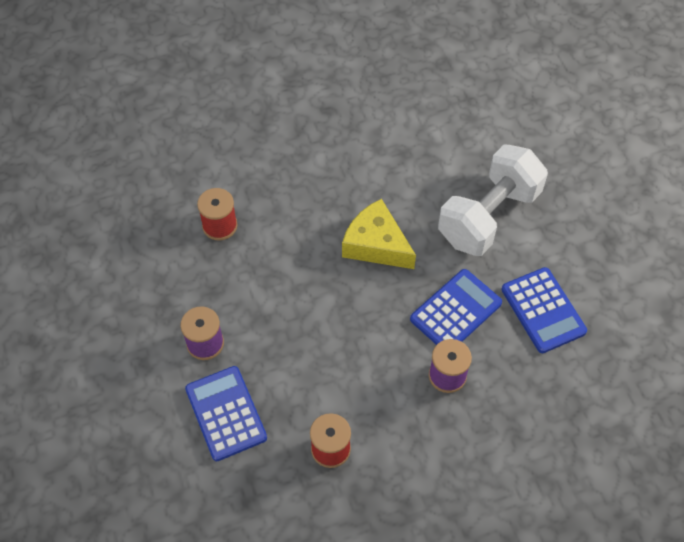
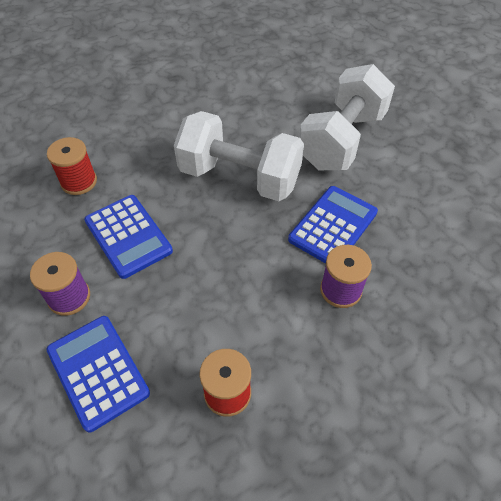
camera: 10 degrees left, 5 degrees down
yellow cheese [342,199,416,269] -> white dumbbell [174,111,304,201]
blue calculator [501,267,587,353] -> blue calculator moved to [84,195,173,279]

